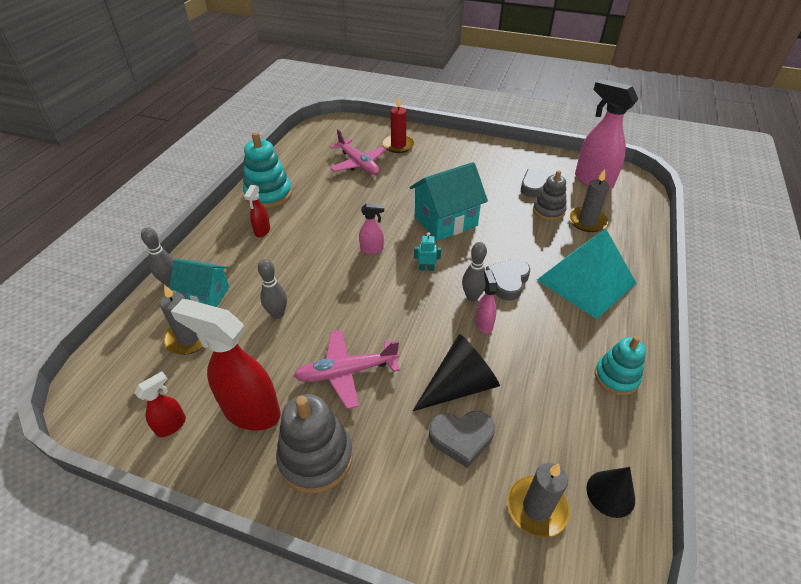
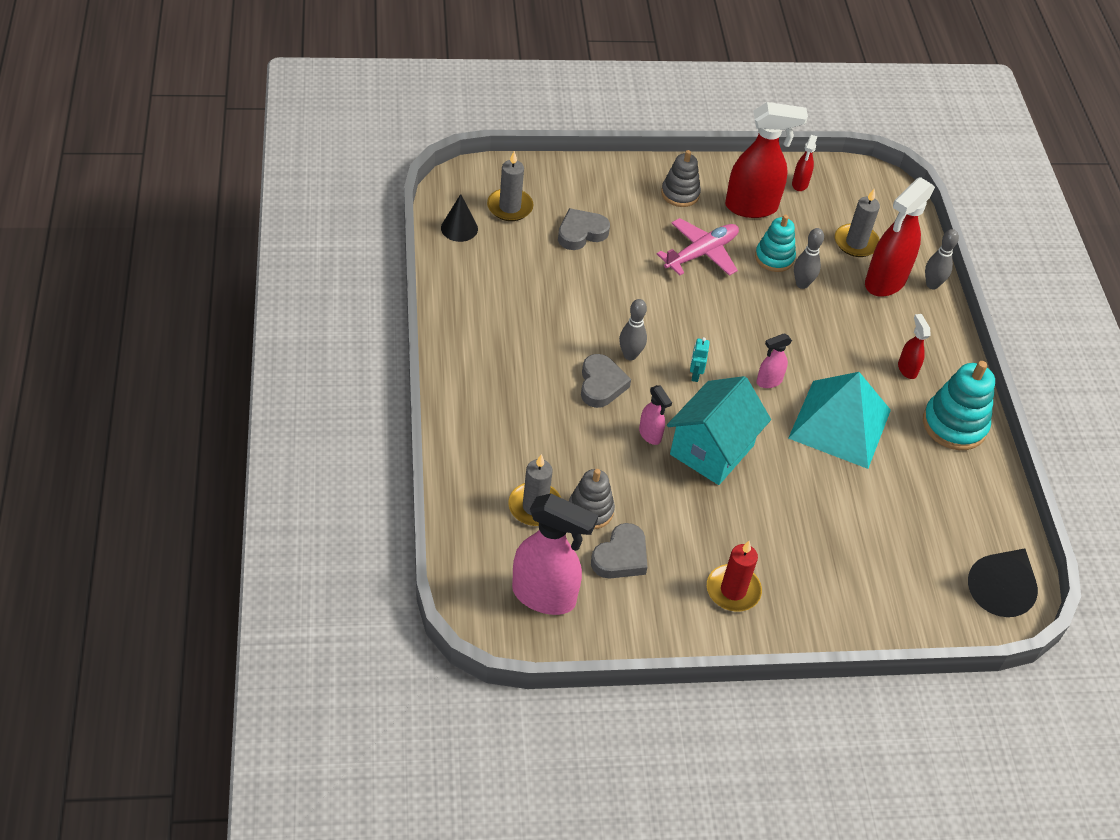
camera: 150 degrees right, 5 degrees up
turquoise house [169,259,229,307] -> red spray bottle [865,177,935,297]
grey stacking toy [276,394,353,493] -> grey stacking toy [661,150,701,207], size x0.66
pink plane [329,129,387,175] -> none
red candle [383,96,415,153] -> red candle moved to [707,541,762,612]
black cone [413,334,500,411] -> black cone moved to [968,549,1038,617]
turquoise robot [414,232,441,271] -> turquoise robot turned 120 degrees clockwise [690,337,710,382]
pink spray bottle [476,270,497,334] -> pink spray bottle moved to [639,385,672,445]
turquoise pyramid [537,229,636,319] -> turquoise pyramid moved to [788,372,891,469]
turquoise stacking toy [595,336,646,395] -> turquoise stacking toy moved to [755,215,796,272]

